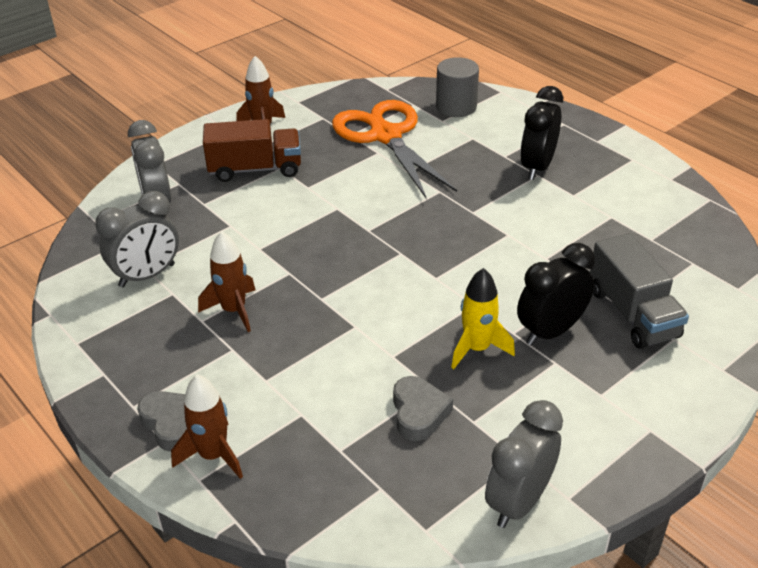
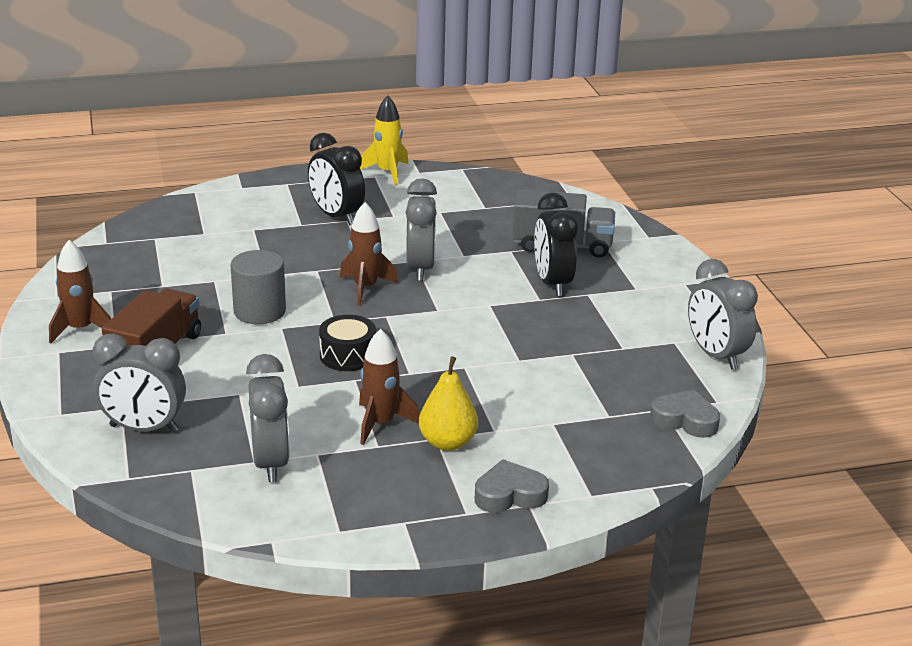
camera: 65 degrees left, 10 degrees down
brown rocket [171,375,243,479] -> brown rocket moved to [340,202,398,305]
orange scissors [332,100,457,198] -> none
grey heart [393,376,453,441] -> grey heart moved to [650,390,720,438]
grey cylinder [436,57,479,117] -> grey cylinder moved to [231,250,286,324]
yellow rocket [451,268,515,369] -> yellow rocket moved to [360,95,409,185]
none -> black drum [319,315,376,371]
none -> grey clock [406,178,437,281]
none -> yellow pear [419,356,478,451]

